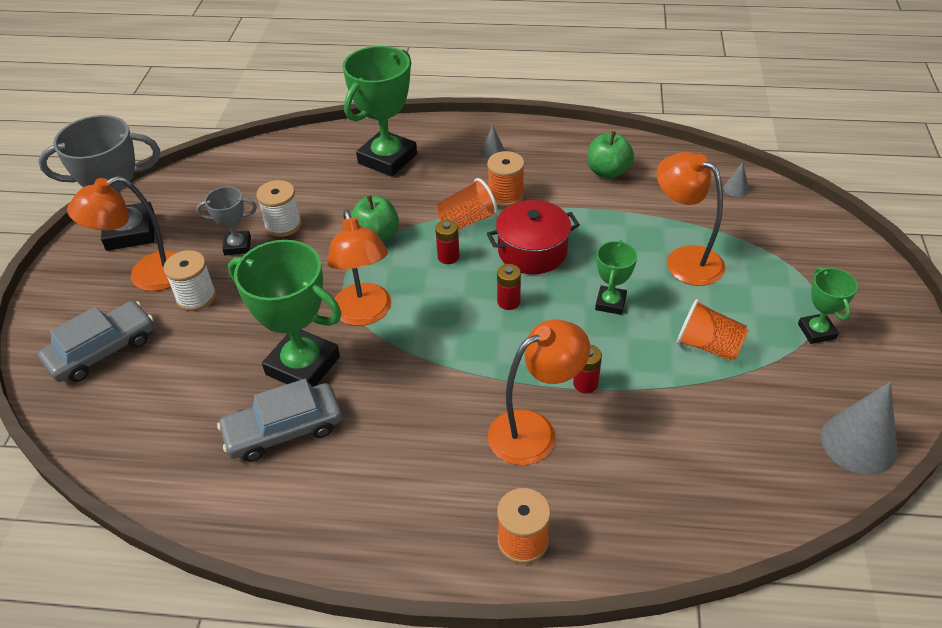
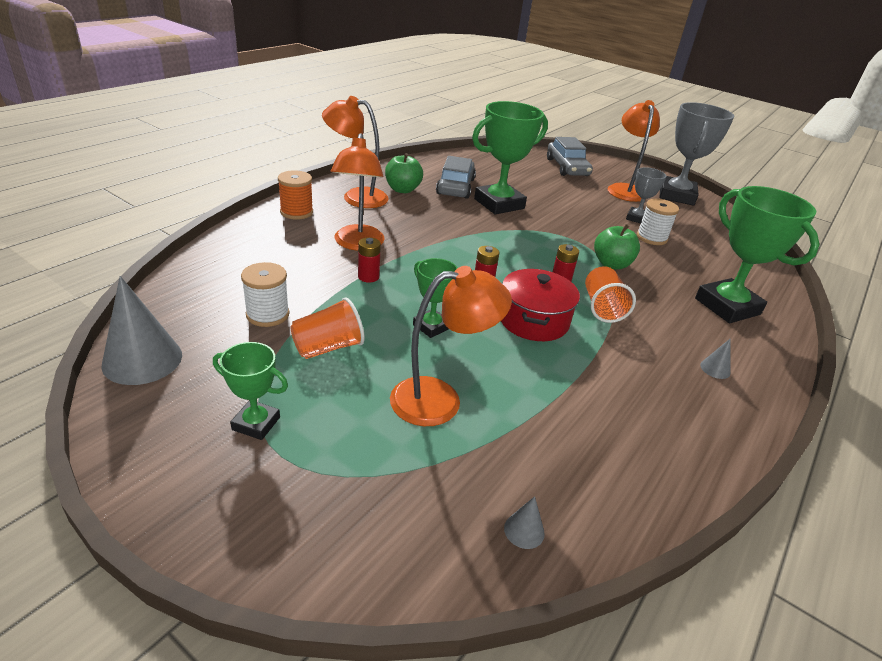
camera: 115 degrees right, 10 degrees down
white spool [163,250,216,311] -> white spool moved to [241,262,290,327]
orange lamp [328,209,391,326] -> orange lamp moved to [322,96,388,208]
orange spool [487,151,525,207] -> none
green apple [587,131,634,179] -> green apple moved to [385,153,423,193]

